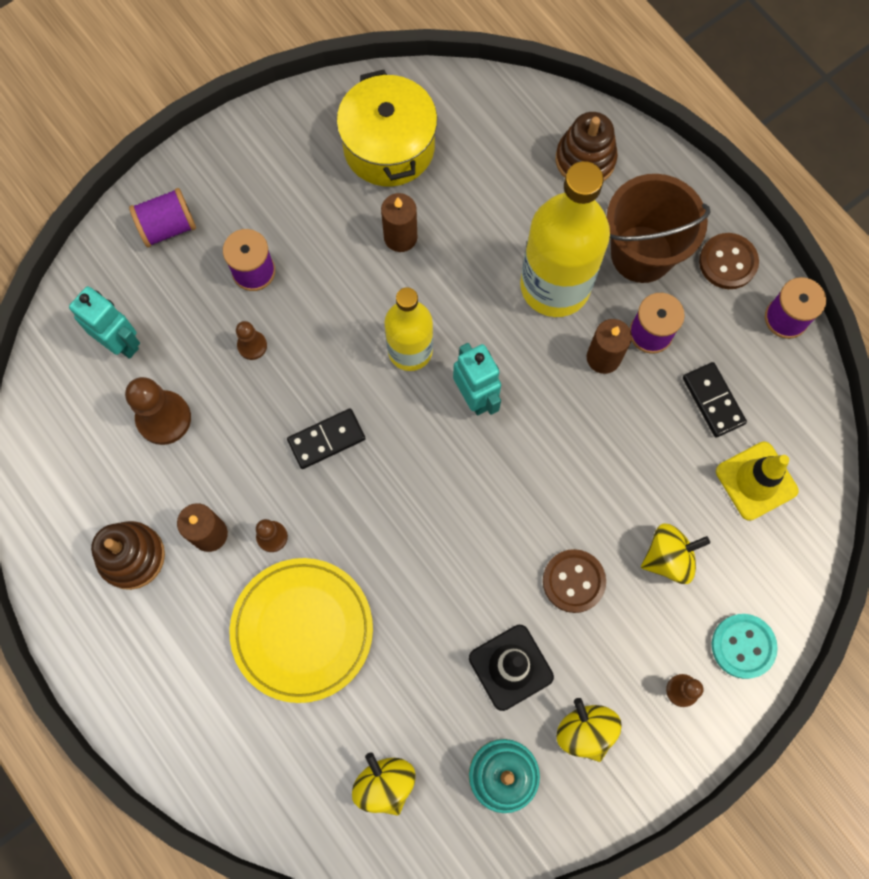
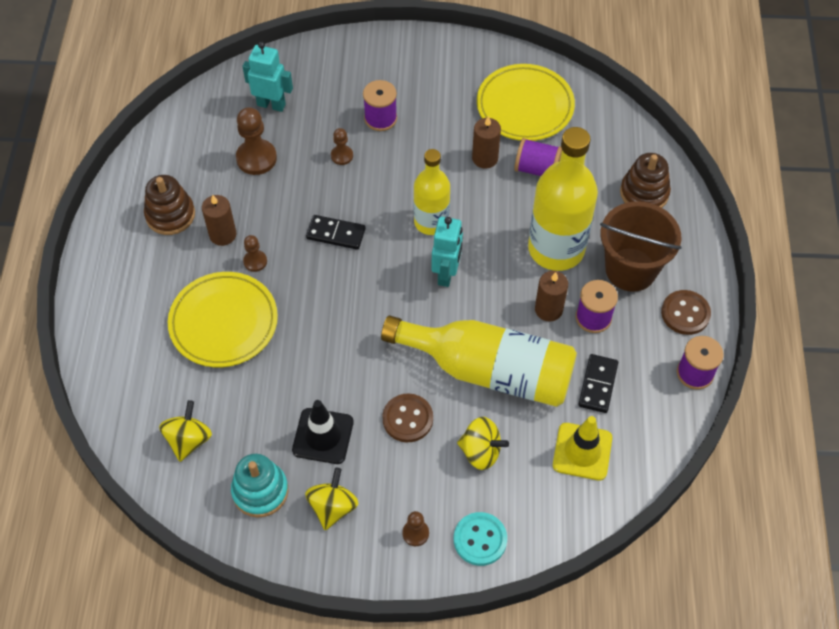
camera: 40 degrees right, 15 degrees down
turquoise robot [69,286,140,359] -> turquoise robot turned 60 degrees counterclockwise [242,42,293,112]
purple spool [129,188,196,248] -> purple spool moved to [514,138,562,176]
yellow pot [337,70,437,187] -> yellow plate [477,64,575,141]
none -> yellow bottle [381,316,577,407]

